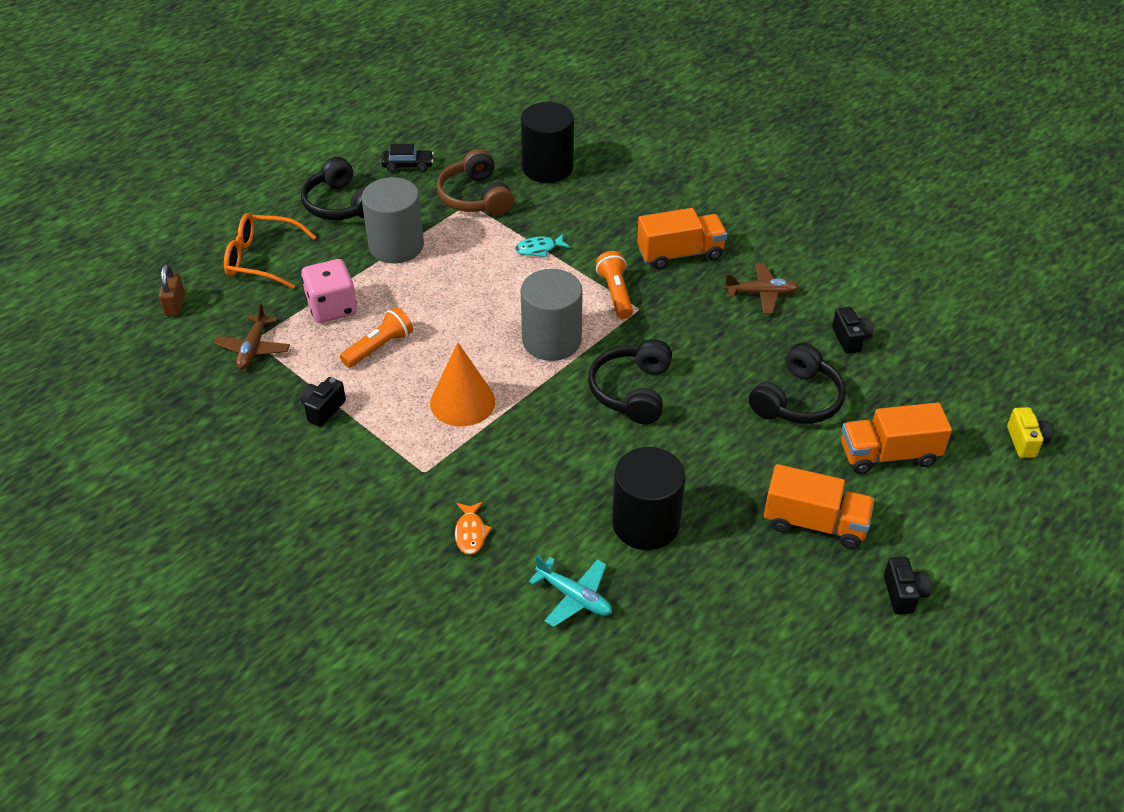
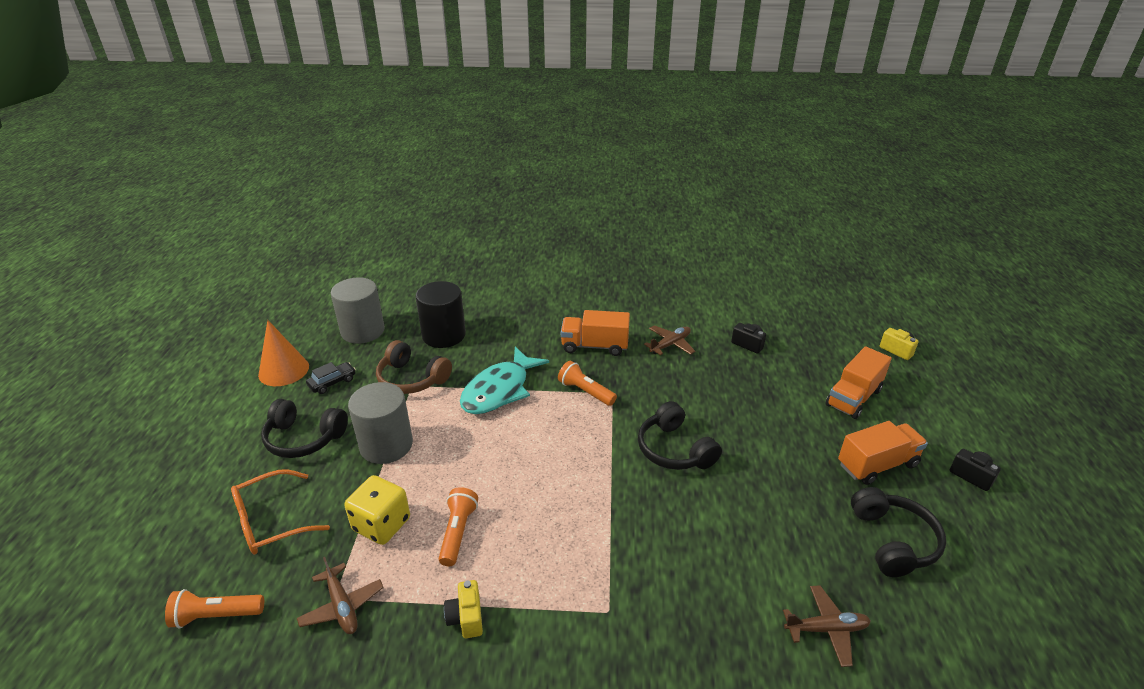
camera: 40 degrees left, 10 degrees down
brown padlock [159,264,185,316] -> orange flashlight [165,589,264,628]
black camera [300,377,346,427] -> yellow camera [444,580,483,638]
pink dice [301,259,357,323] -> yellow dice [344,475,410,545]
orange cone [430,342,495,427] -> orange cone moved to [258,320,309,386]
orange fish [455,502,492,555] -> none
turquoise fish [515,234,570,257] -> turquoise fish [460,347,549,414], size x2.32
grey cylinder [521,269,583,361] -> grey cylinder moved to [331,277,385,344]
turquoise plane [529,555,612,627] -> brown plane [783,585,871,667]
black cylinder [612,447,685,550] -> none
orange truck [637,208,727,270] -> orange truck turned 120 degrees counterclockwise [561,310,630,356]
black headphones [749,343,846,424] -> black headphones moved to [851,487,946,577]

